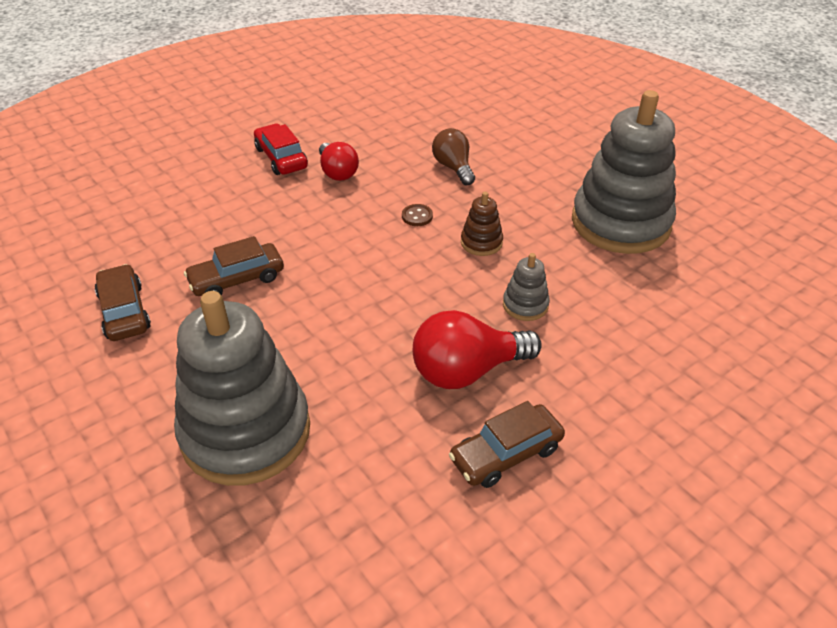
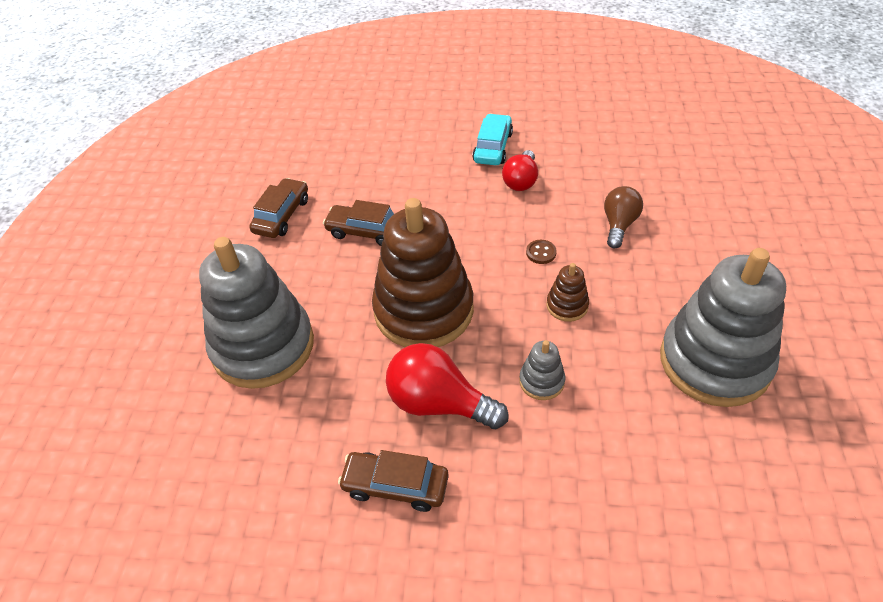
camera: 45 degrees right, 5 degrees up
red car [254,124,308,175] -> turquoise car [472,114,513,165]
none -> brown stacking toy [372,198,474,347]

